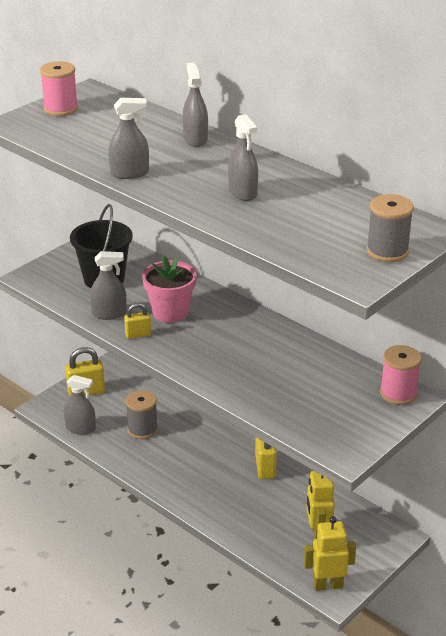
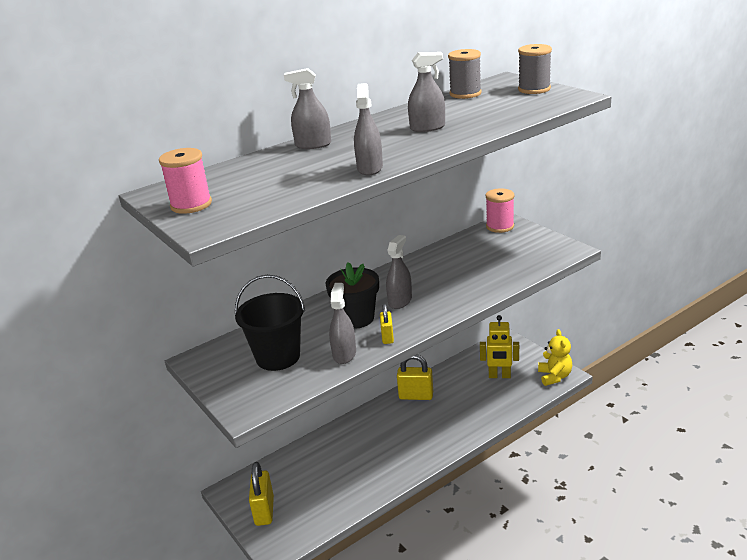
camera: 75 degrees left, 5 degrees down
grey spray bottle [64,375,96,435] -> grey spray bottle moved to [386,235,412,309]
grey spool [126,390,158,439] -> grey spool moved to [448,49,481,99]
pink flower pot [142,256,197,323] -> black flower pot [326,262,379,329]
yellow robot [304,516,356,591] -> yellow teddy bear [538,329,572,386]

